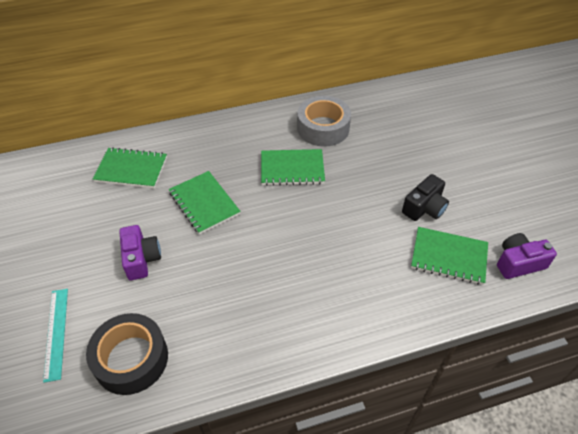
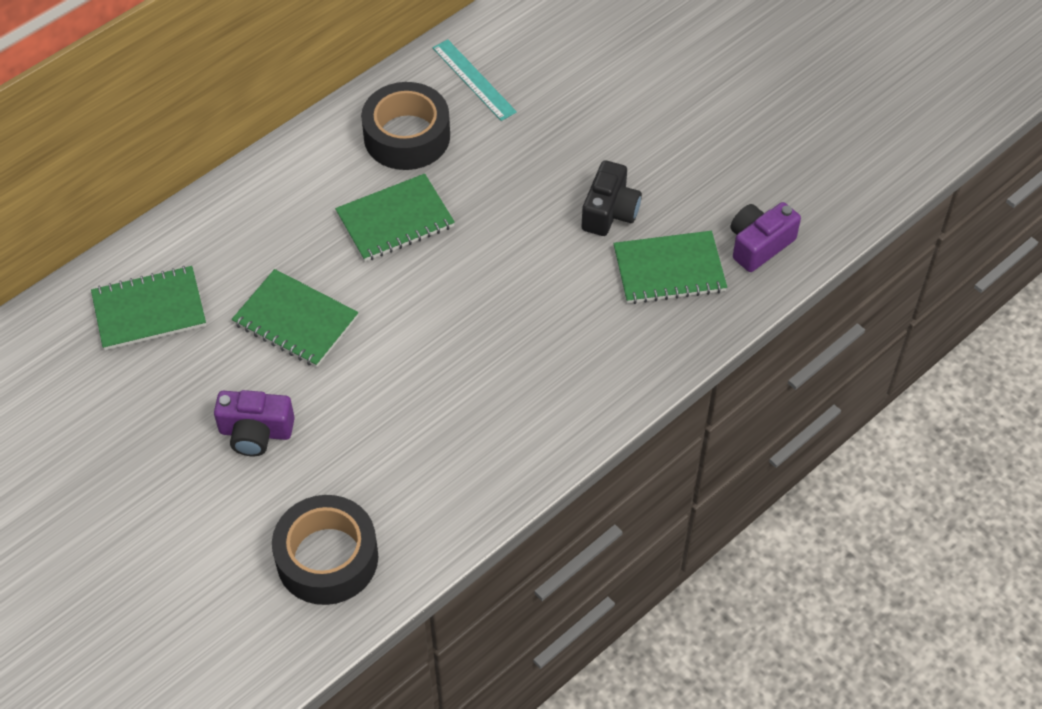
camera: 25 degrees left, 5 degrees up
turquoise ruler [43,289,68,383] -> turquoise ruler moved to [432,39,517,121]
purple camera [119,225,161,280] -> purple camera turned 135 degrees clockwise [214,390,295,456]
grey tape [297,96,351,147] -> black tape [361,82,450,170]

